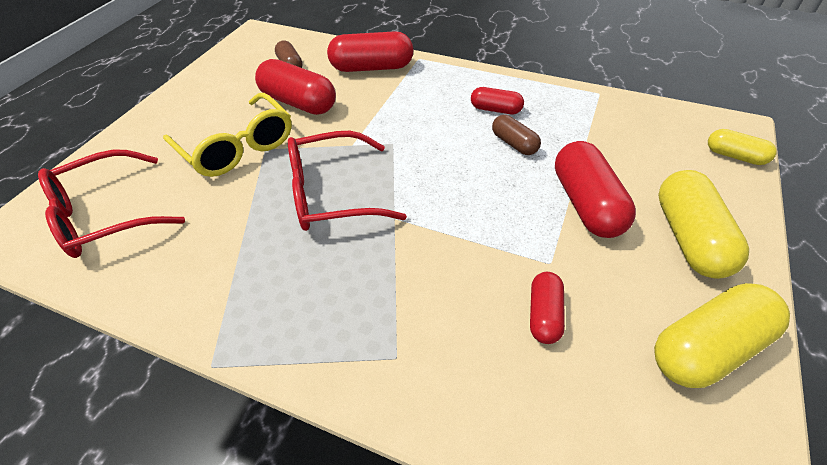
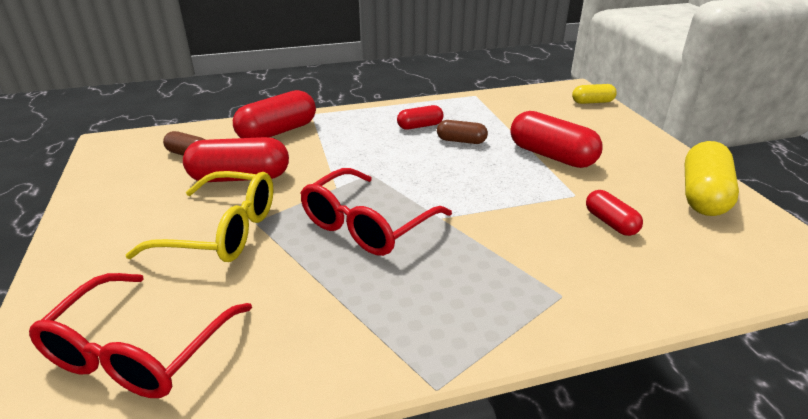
camera: 40 degrees left, 15 degrees down
yellow capsule [658,170,749,279] -> none

